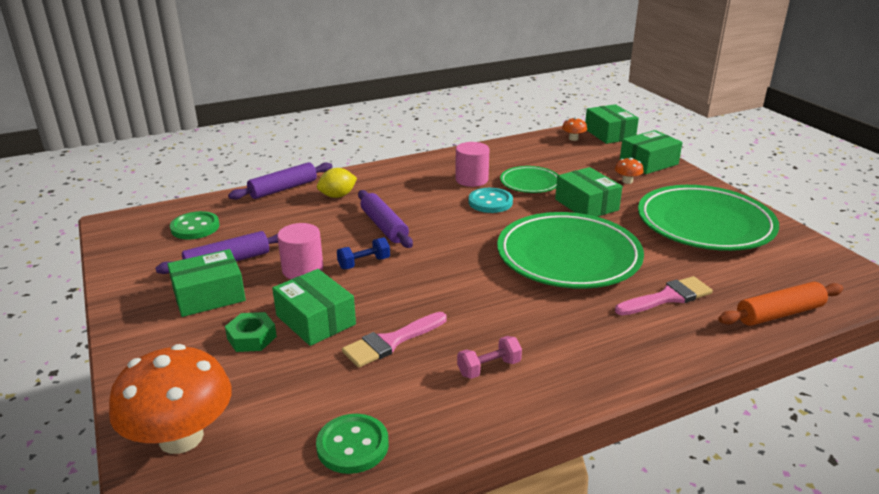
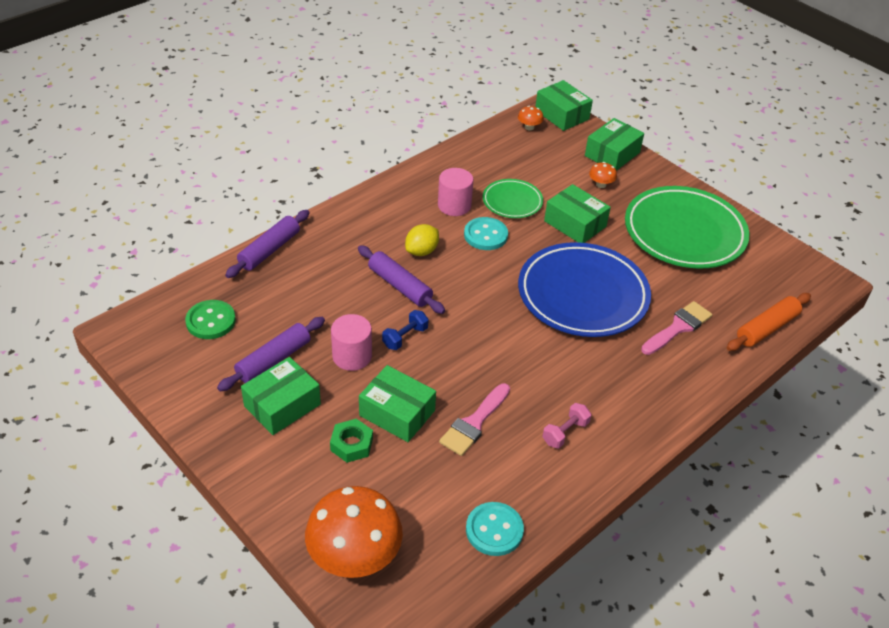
camera: 20 degrees left, 15 degrees up
green button [316,414,389,474] -> turquoise button [466,502,524,556]
yellow lemon [317,168,357,198] -> yellow lemon moved to [405,224,439,256]
green plate [497,212,644,289] -> blue plate [518,242,651,337]

